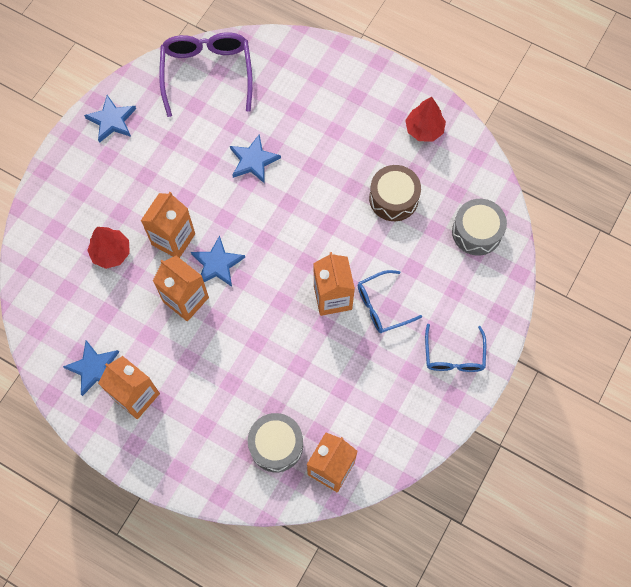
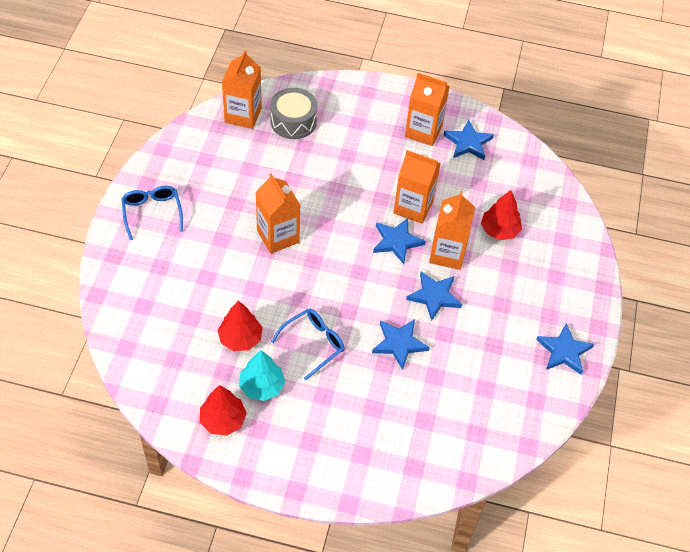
camera: 160 degrees right, 15 degrees down
purple glasses [159,32,253,117] -> none
blue glasses [358,270,422,333] -> blue glasses moved to [271,309,345,380]
brown drum [369,165,421,221] -> red tree [218,301,263,351]
grey drum [452,199,507,256] -> none
none -> turquoise tree [239,350,285,401]
none -> blue star [406,271,462,321]

